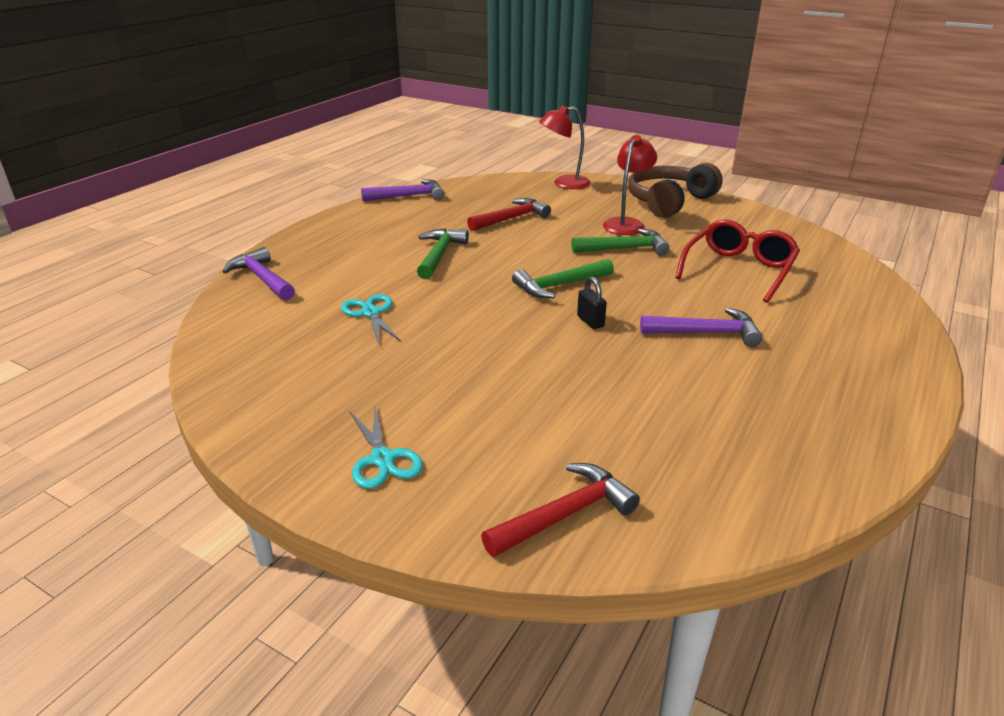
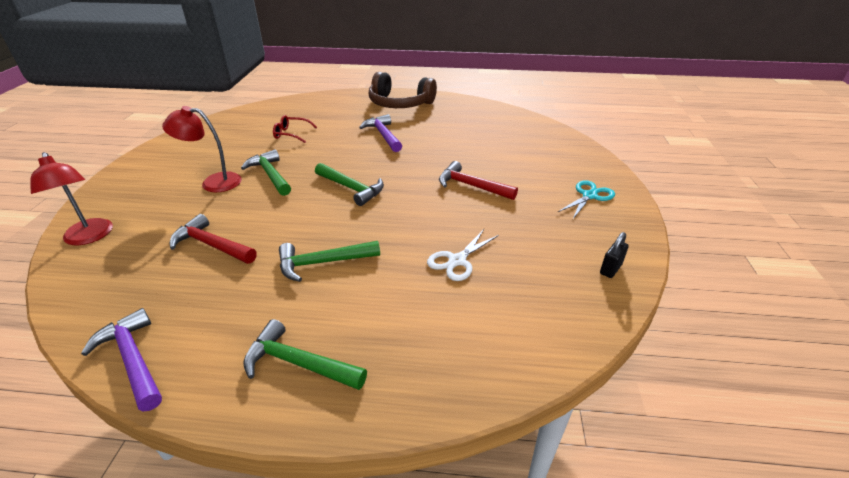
camera: 115 degrees left, 5 degrees up
purple hammer [222,247,295,300] -> none
turquoise scissors [341,294,401,344] -> white scissors [427,229,499,281]
red hammer [481,463,640,557] -> red hammer moved to [439,161,518,200]
black padlock [577,276,607,329] -> black padlock moved to [600,232,629,278]
brown headphones [628,163,723,218] -> brown headphones moved to [369,72,437,108]
red glasses [675,219,800,303] -> red glasses [273,115,317,143], size x0.56
none -> green hammer [243,319,367,390]

